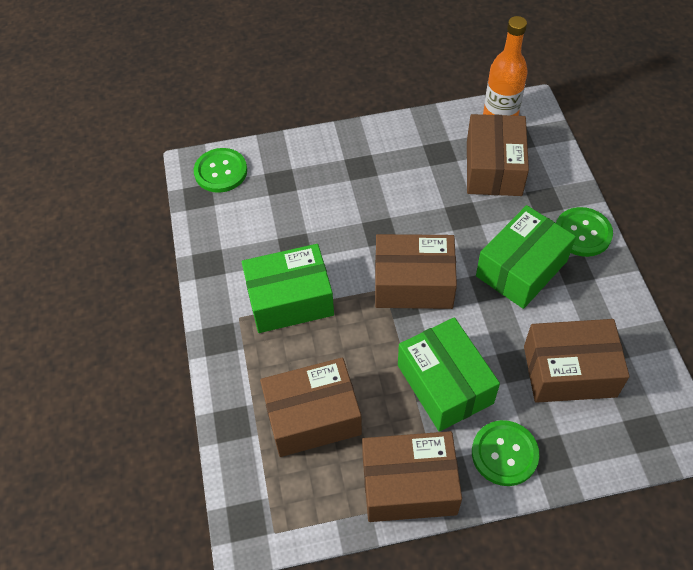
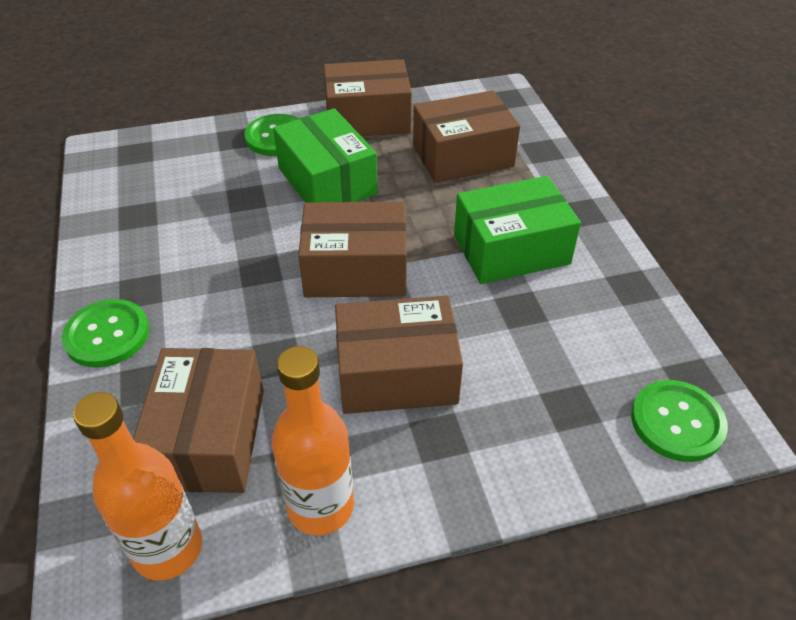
camera: 175 degrees right, 10 degrees down
green box [476,205,576,309] -> none
brown box [524,319,630,403] -> brown box moved to [335,296,463,414]
none -> orange bottle [272,346,354,535]

